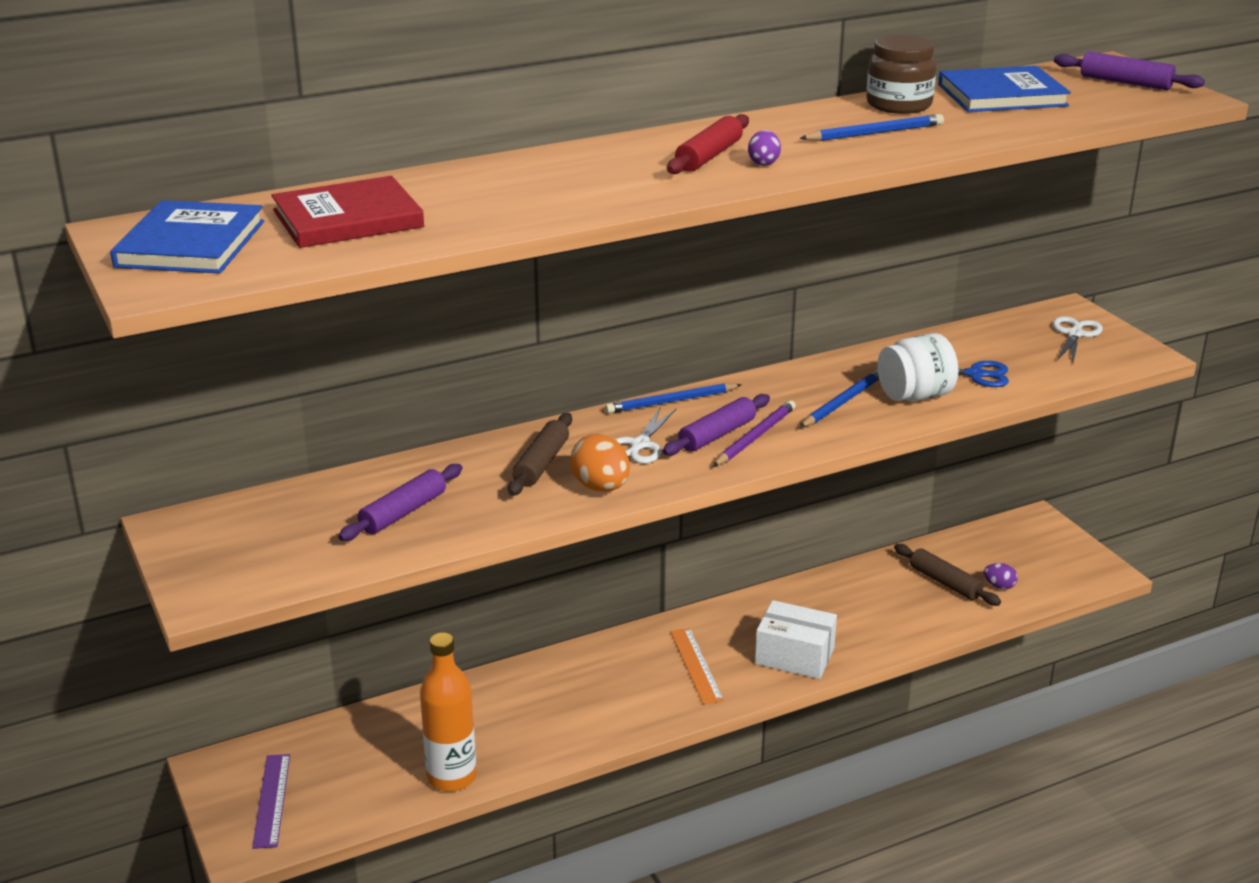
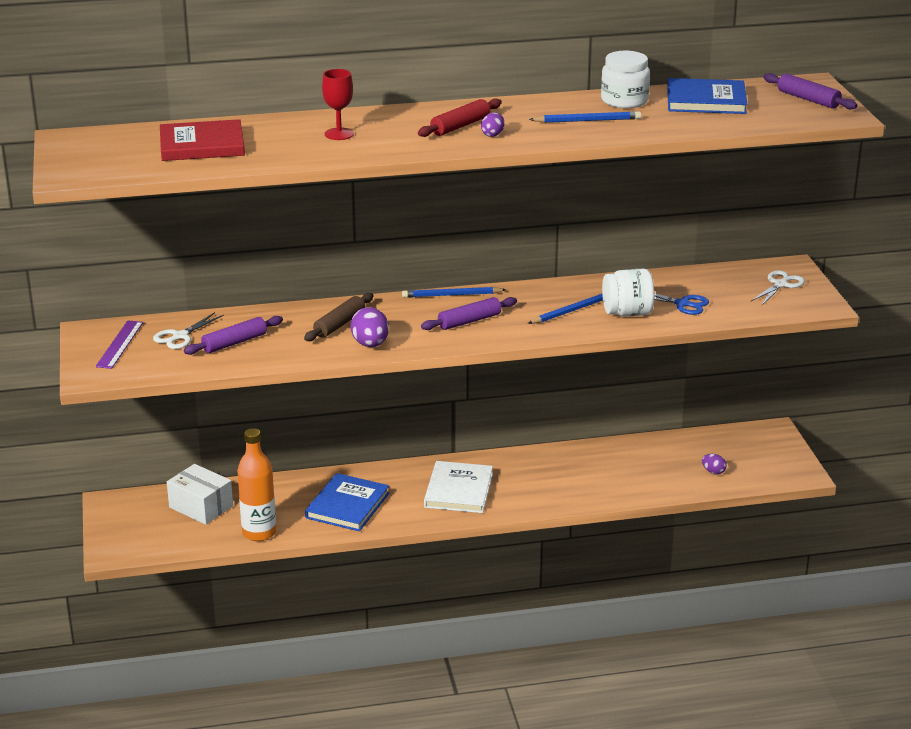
camera: 15 degrees right, 0 degrees up
blue book [110,200,264,274] -> blue book moved to [305,473,389,532]
purple ruler [252,754,290,849] -> purple ruler moved to [95,320,143,369]
orange egg [570,434,630,492] -> purple egg [350,307,389,347]
white scissors [615,408,676,463] -> white scissors moved to [153,312,224,349]
orange ruler [670,628,724,704] -> white book [424,461,493,513]
purple pencil [713,400,796,467] -> none
white box [755,600,837,679] -> white box moved to [167,464,233,525]
brown jar [866,35,937,114] -> white jar [601,51,650,108]
brown rolling pin [894,544,1001,606] -> none
none -> red goblet [322,69,354,140]

